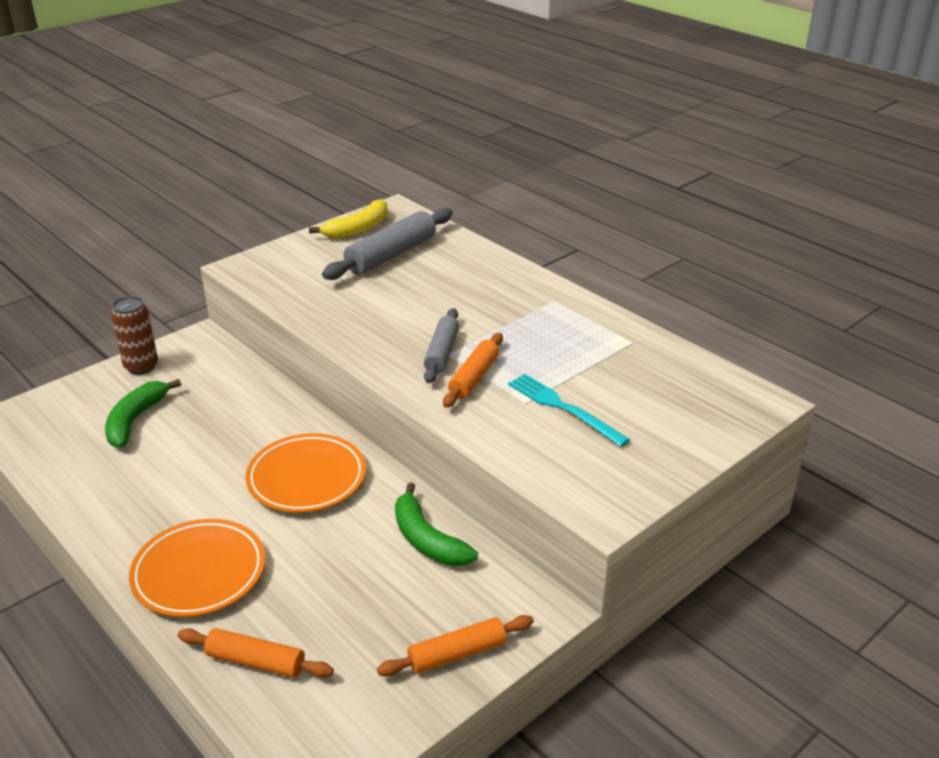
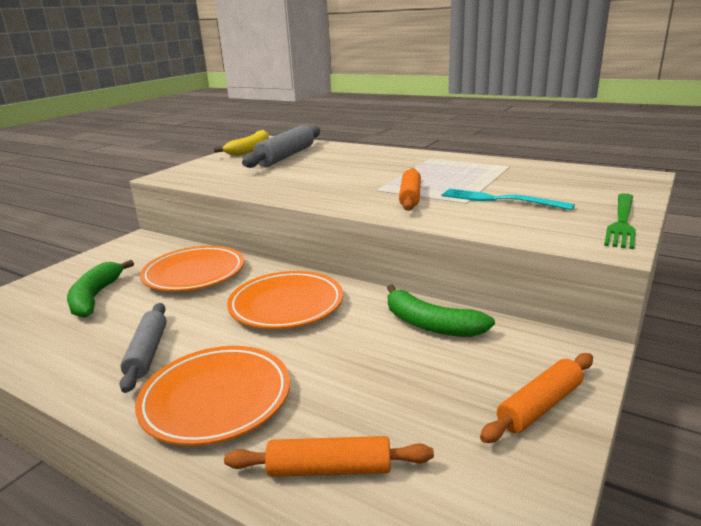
camera: 15 degrees left, 10 degrees down
brown can [111,296,158,374] -> none
grey rolling pin [424,308,459,383] -> grey rolling pin moved to [120,303,167,393]
none -> orange plate [140,246,244,292]
none -> green fork [604,193,636,249]

